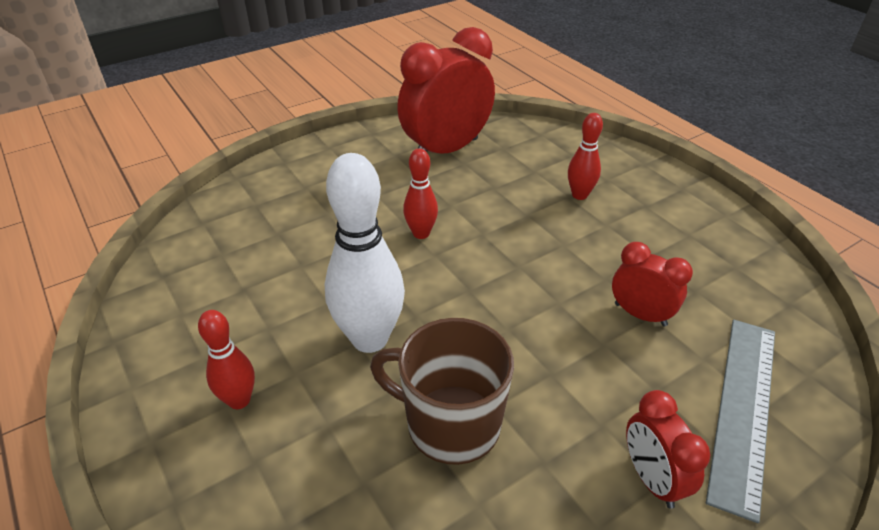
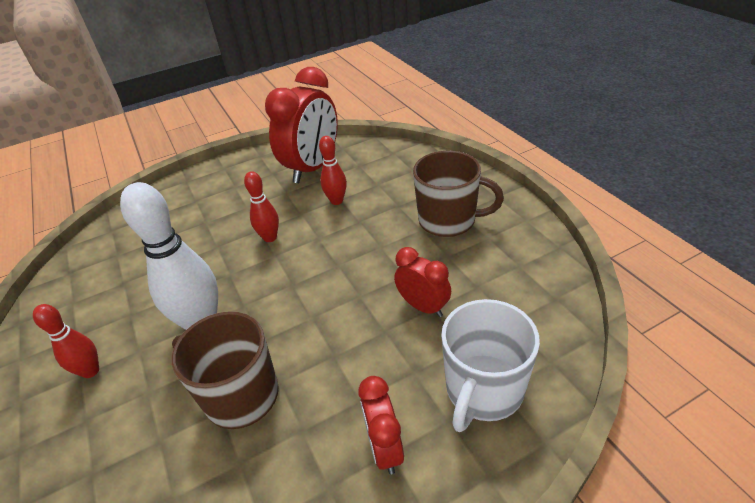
camera: 10 degrees right, 0 degrees up
red clock [397,27,495,154] -> red clock turned 150 degrees clockwise [265,67,338,183]
red bowling pin [568,113,603,200] -> red bowling pin moved to [319,136,347,205]
grey ruler [706,320,775,523] -> white mug [441,299,540,432]
none -> brown mug [413,151,504,237]

